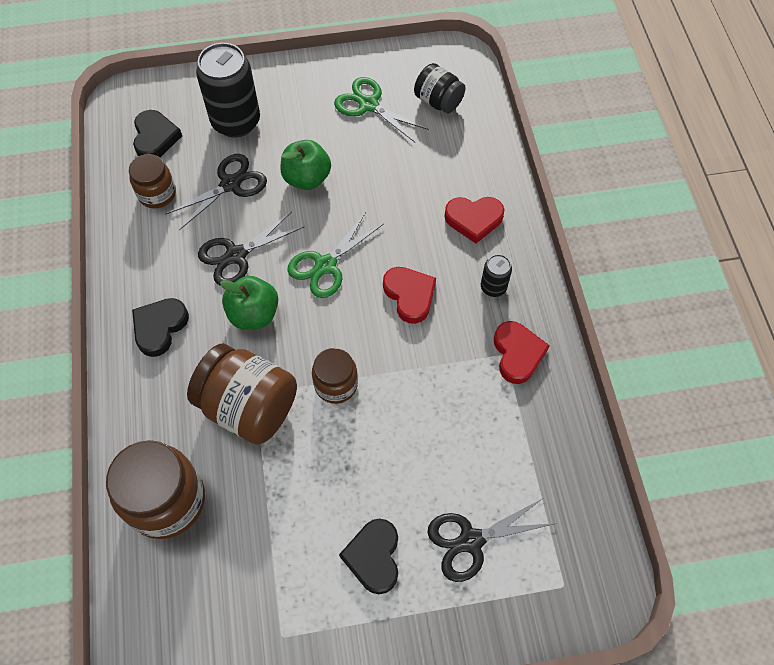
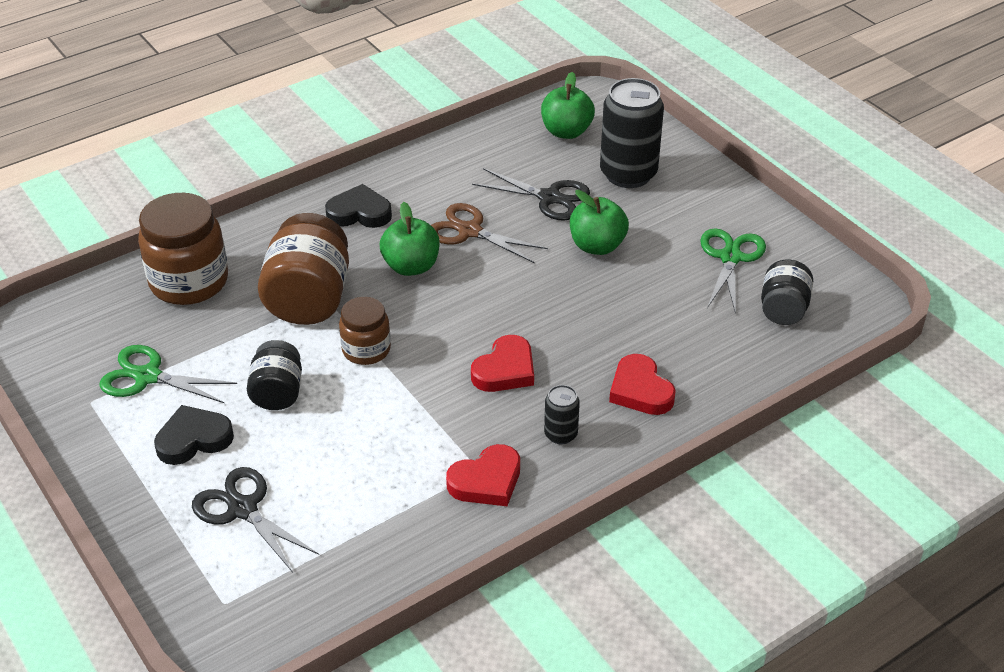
camera: 65 degrees right, 20 degrees down
brown jar [129,154,176,208] -> none
black heart [133,110,182,158] -> green apple [541,72,595,139]
black scissors [198,211,305,286] -> brown scissors [431,203,548,263]
green scissors [287,212,384,298] -> green scissors moved to [100,345,237,403]
none -> black jar [247,340,302,410]

